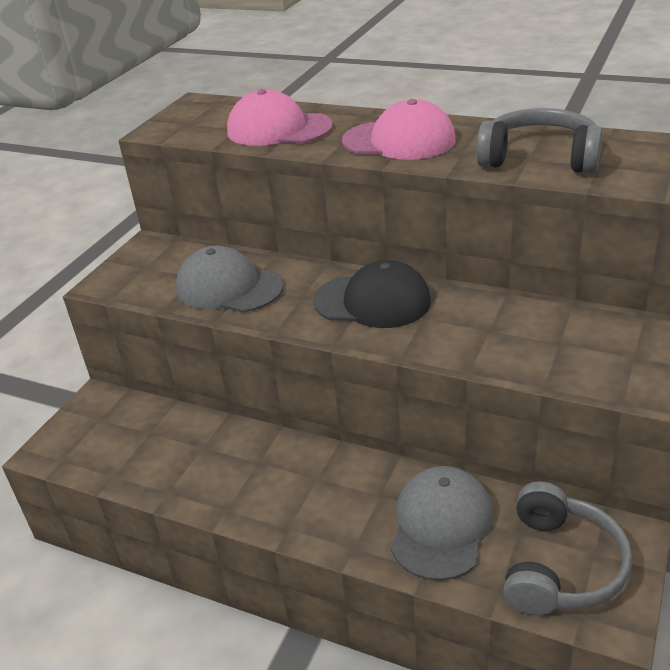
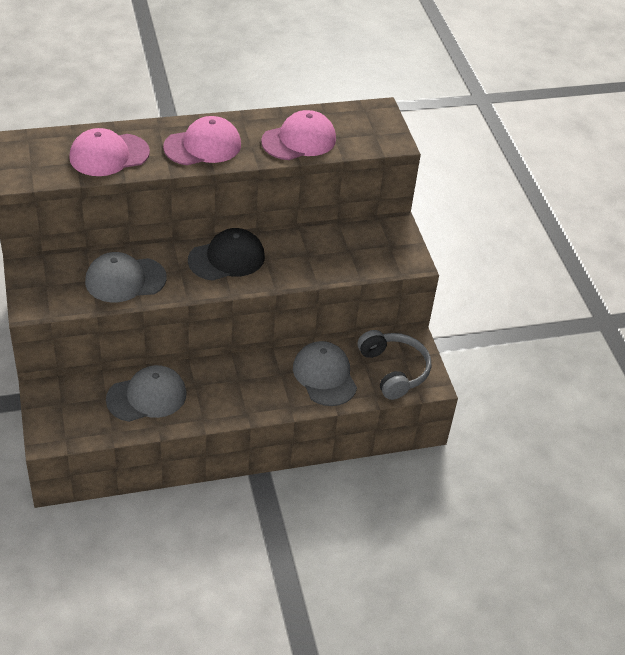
camera: 45 degrees left, 10 degrees up
grey headphones [476,108,603,174] -> pink cap [261,110,336,160]
none -> grey cap [106,365,187,422]

